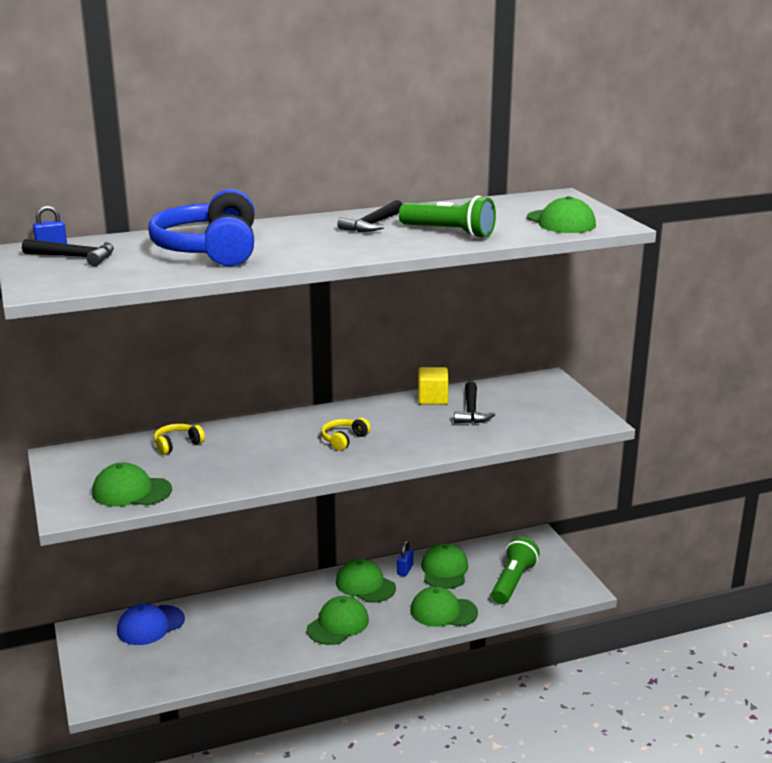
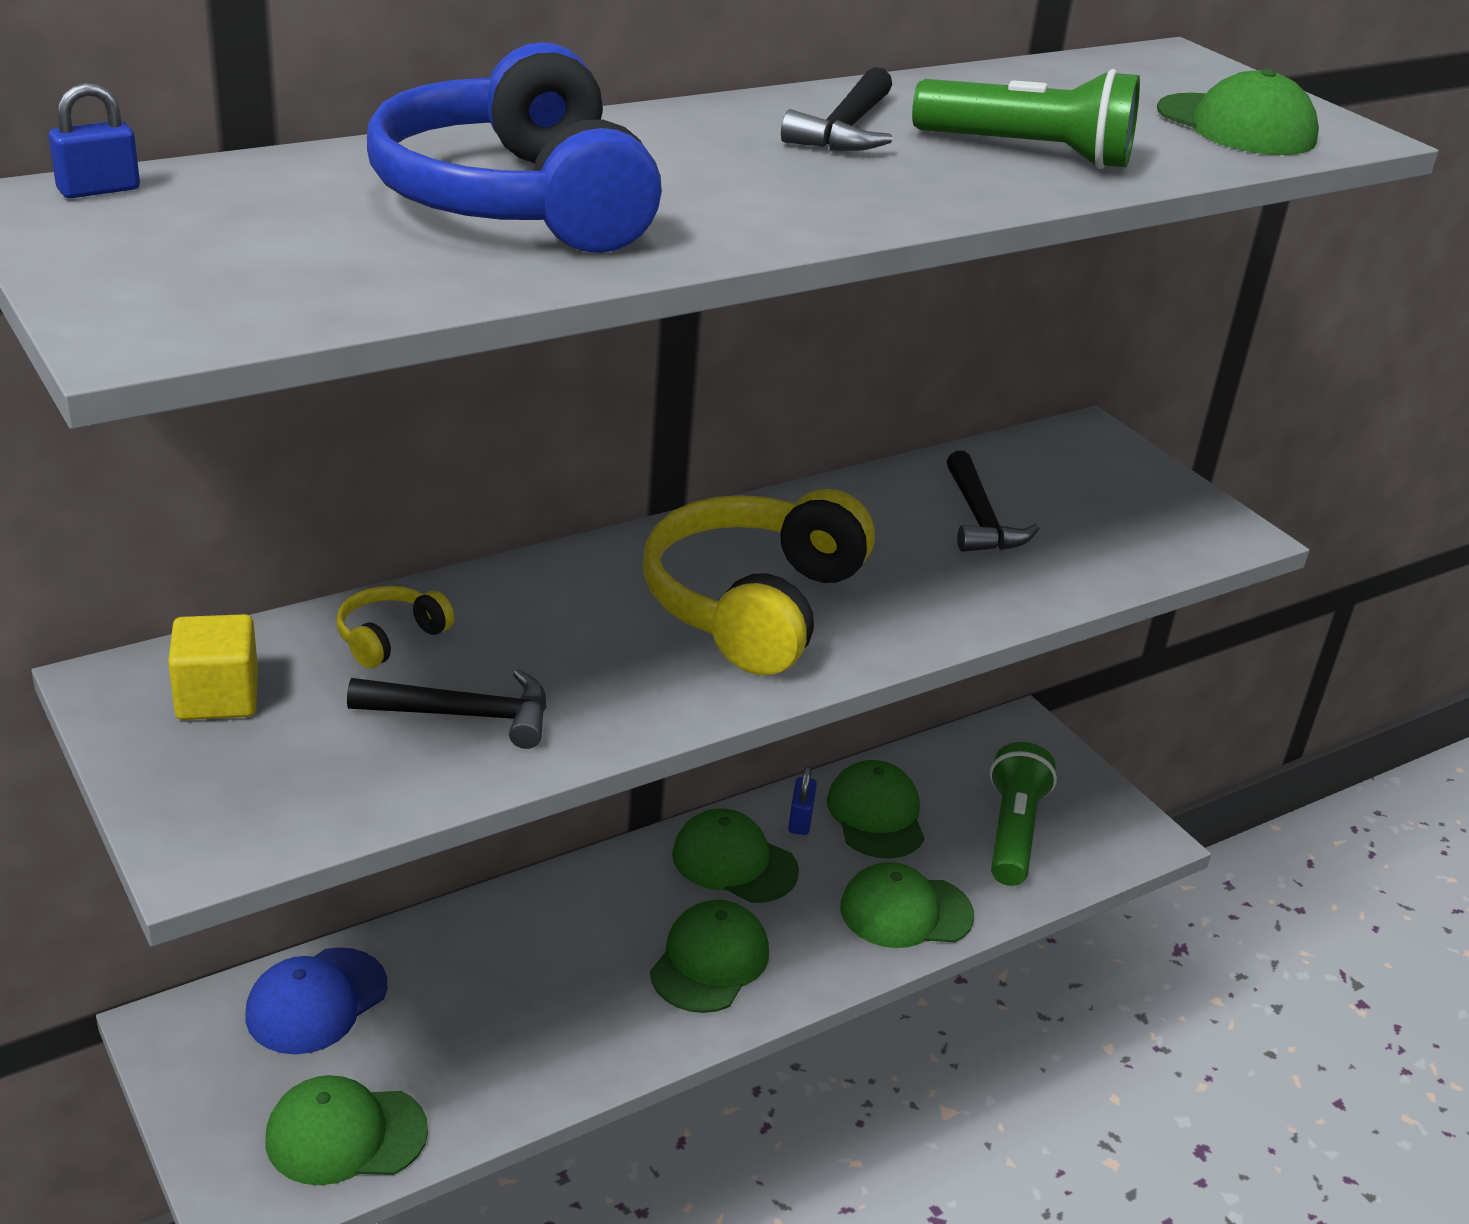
camera: 15 degrees left, 10 degrees up
black hammer [22,239,114,266] -> black hammer moved to [347,670,547,749]
green cap [92,463,172,506] -> green cap moved to [265,1075,428,1185]
yellow headphones [321,418,371,451] -> yellow headphones [643,489,875,675], size x2.29
yellow cube [418,367,449,405] -> yellow cube moved to [168,614,258,720]

